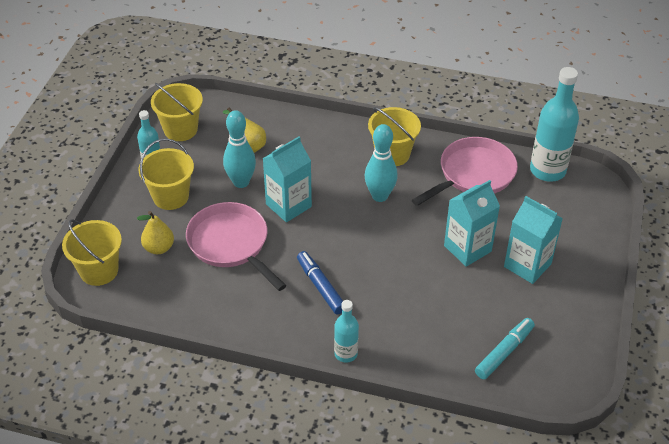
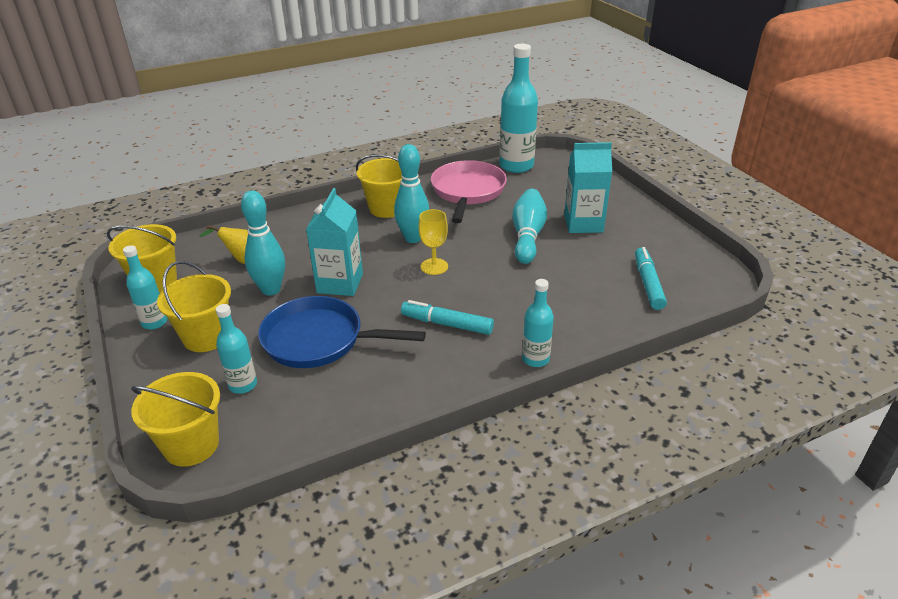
camera: 40 degrees left, 10 degrees down
yellow pear [137,211,174,254] -> turquoise bottle [216,304,257,394]
pink pan [186,202,286,291] -> blue pan [258,296,426,368]
blue marker [297,251,343,314] -> turquoise marker [401,300,494,335]
turquoise carton [444,180,500,267] -> turquoise bowling pin [513,189,547,264]
none -> yellow goblet [418,209,448,275]

